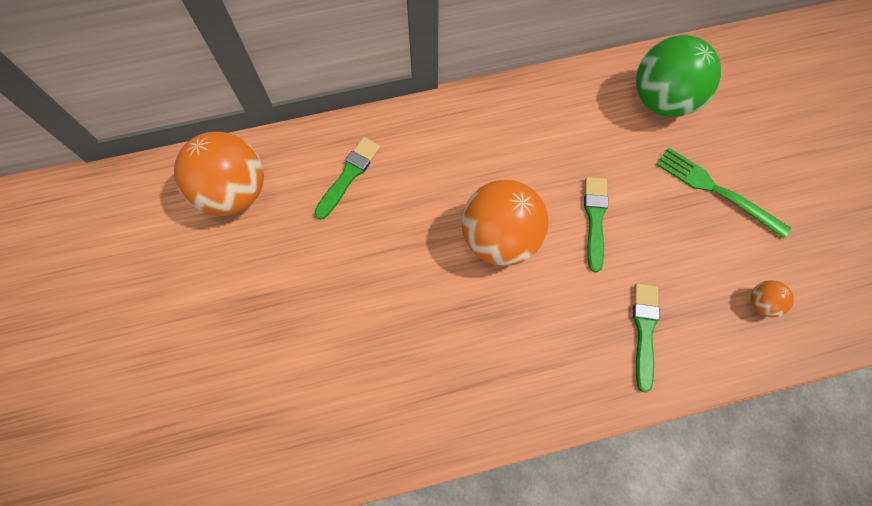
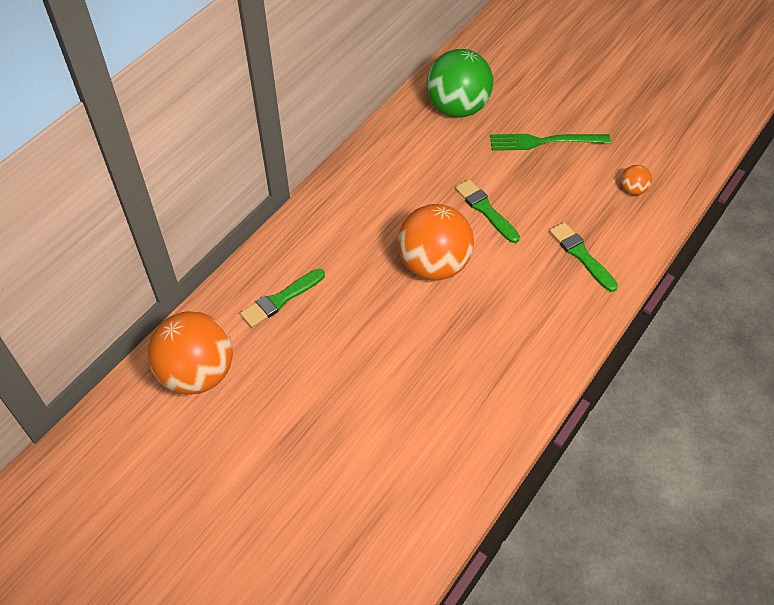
camera: 40 degrees left, 15 degrees down
green brush [314,137,380,220] -> green brush turned 120 degrees counterclockwise [240,269,325,327]

